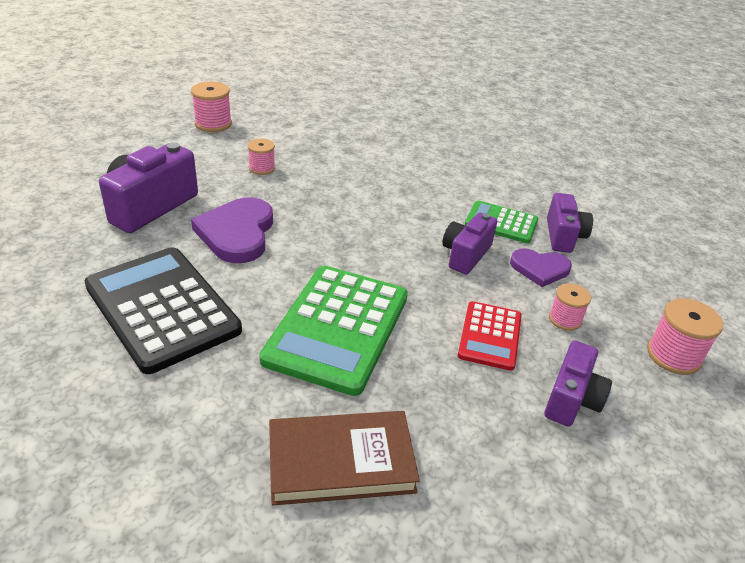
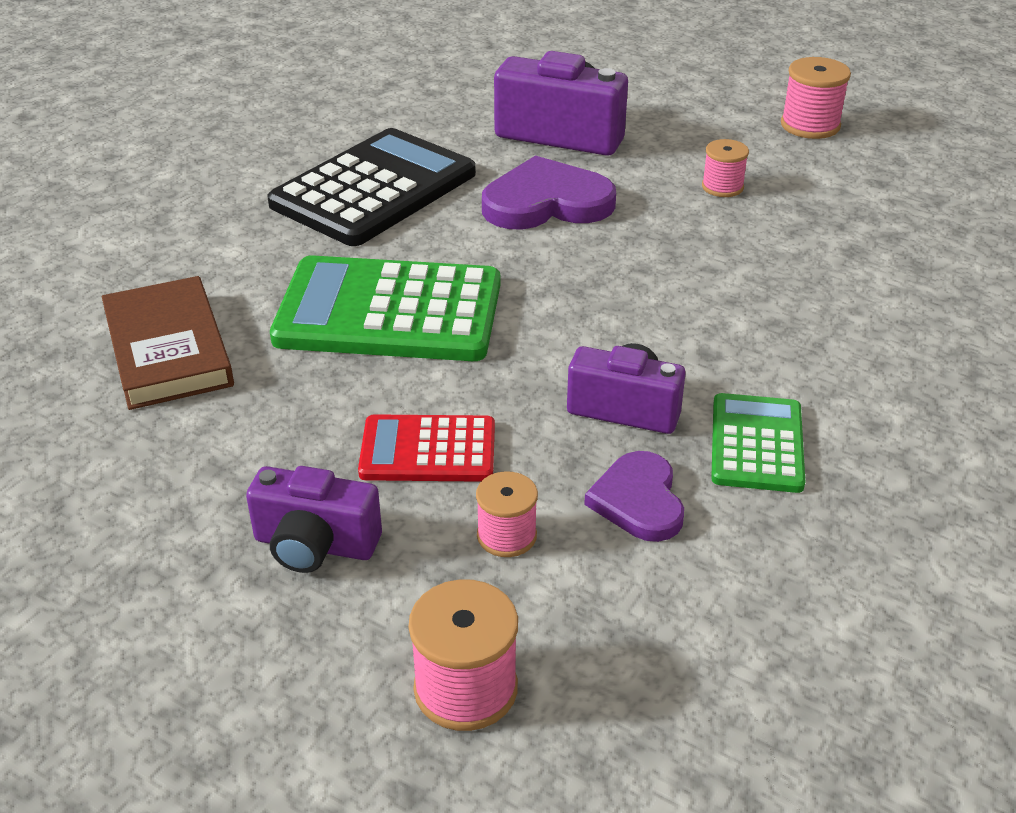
camera: 80 degrees right, 0 degrees up
purple camera [547,193,593,253] -> none

